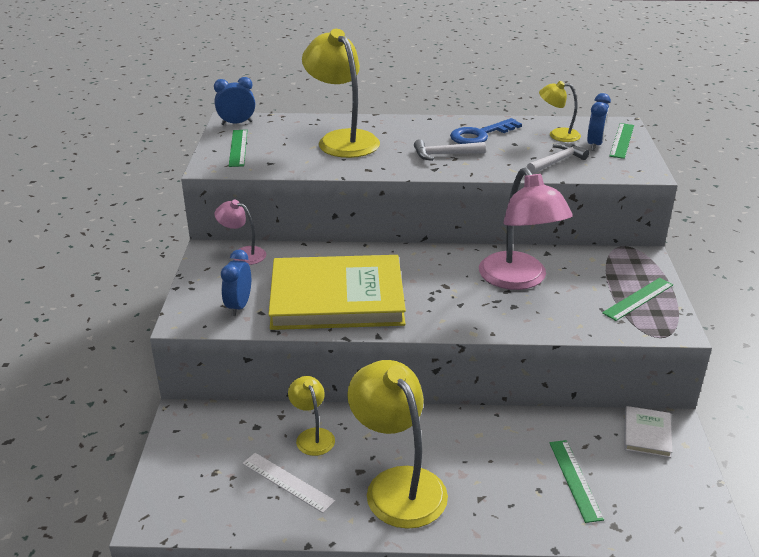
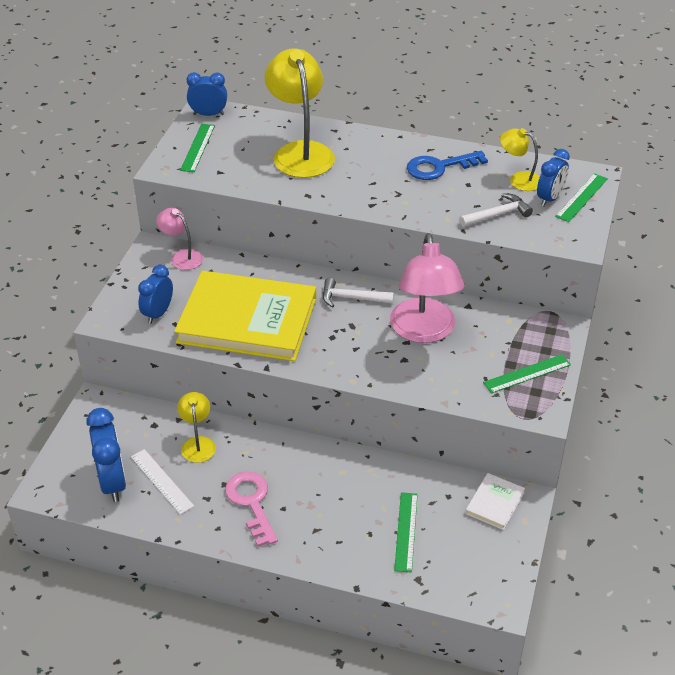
camera: 15 degrees right, 10 degrees up
yellow lamp [347,360,448,529] -> pink key [225,471,278,547]
white hammer [414,139,486,161] -> white hammer moved to [323,278,394,308]
none -> blue clock [86,408,126,502]

